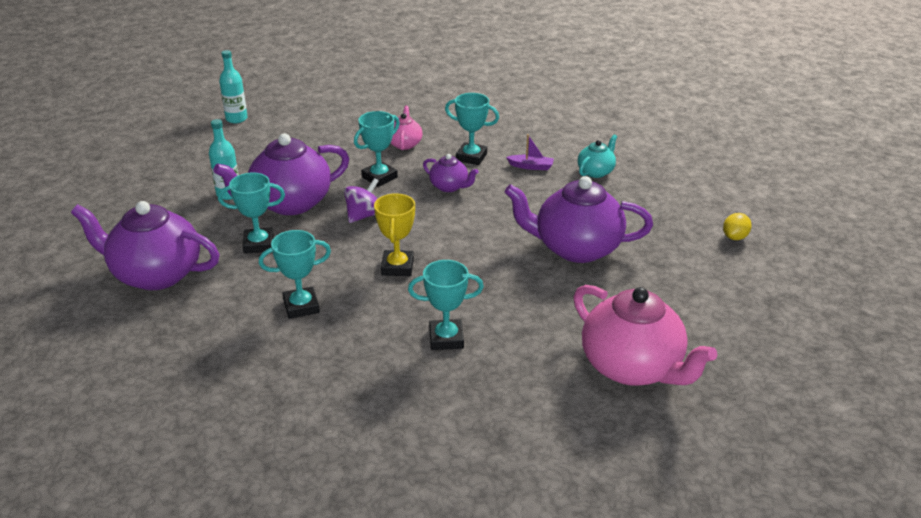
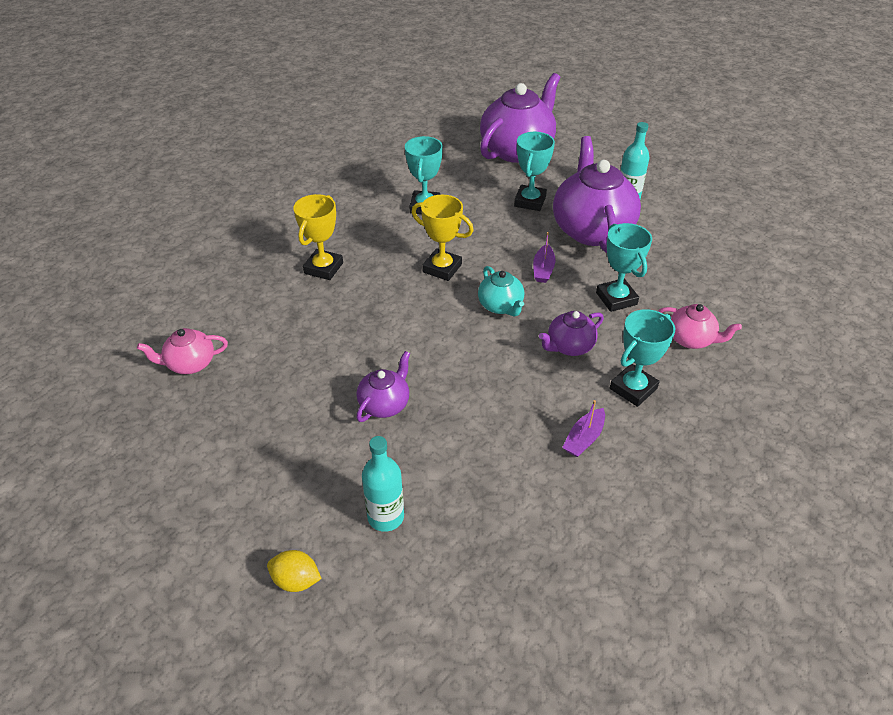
camera: 115 degrees right, 10 degrees up
turquoise bottle [219,50,248,123] -> turquoise bottle moved to [362,436,404,532]
purple spinning top [344,178,379,223] -> purple boat [533,232,555,283]
turquoise trophy [408,260,484,350] -> yellow trophy [293,194,343,280]
purple teapot [504,176,653,263] -> purple teapot [356,351,410,422], size x0.49
pink teapot [573,285,717,386] -> pink teapot [137,328,228,374], size x0.49
turquoise teapot [578,134,617,178] -> turquoise teapot moved to [478,266,524,316]
yellow lemon [723,213,752,240] -> yellow lemon turned 45 degrees counterclockwise [267,550,322,592]

